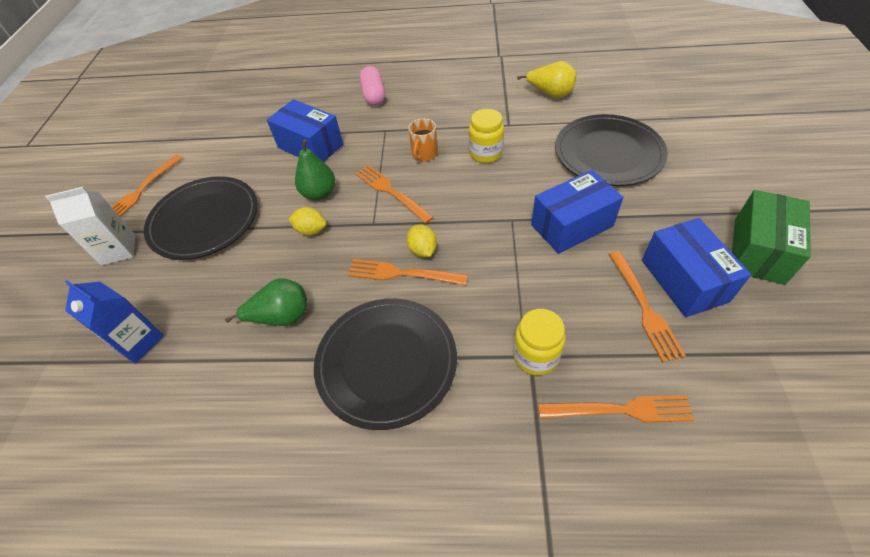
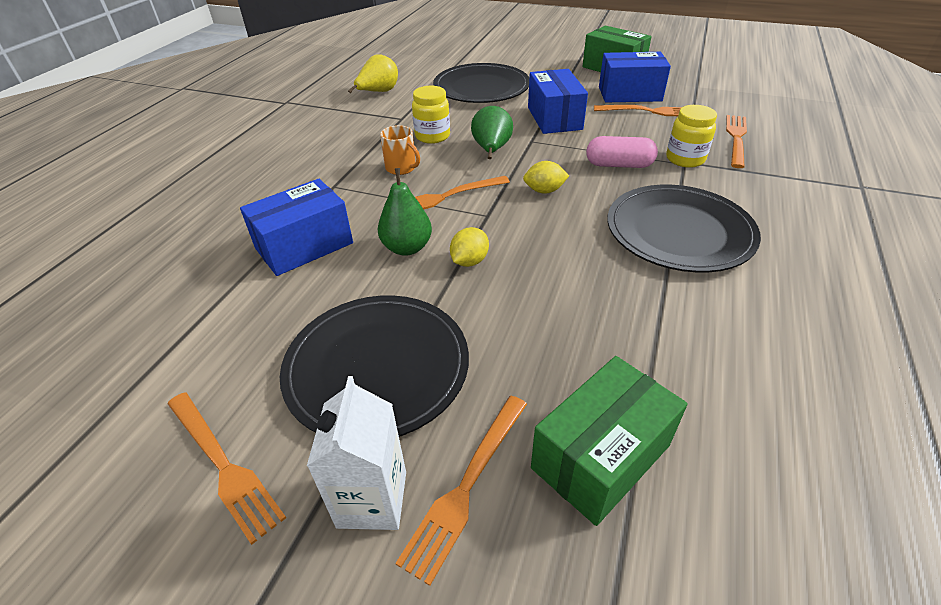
camera: 75 degrees left, 10 degrees down
blue carton [65,280,164,364] -> green box [531,356,688,526]
green pear [225,278,308,326] -> green pear moved to [471,106,513,159]
orange fork [348,259,468,285] -> orange fork moved to [395,396,527,586]
pink capsule [360,66,385,106] -> pink capsule moved to [586,136,658,168]

